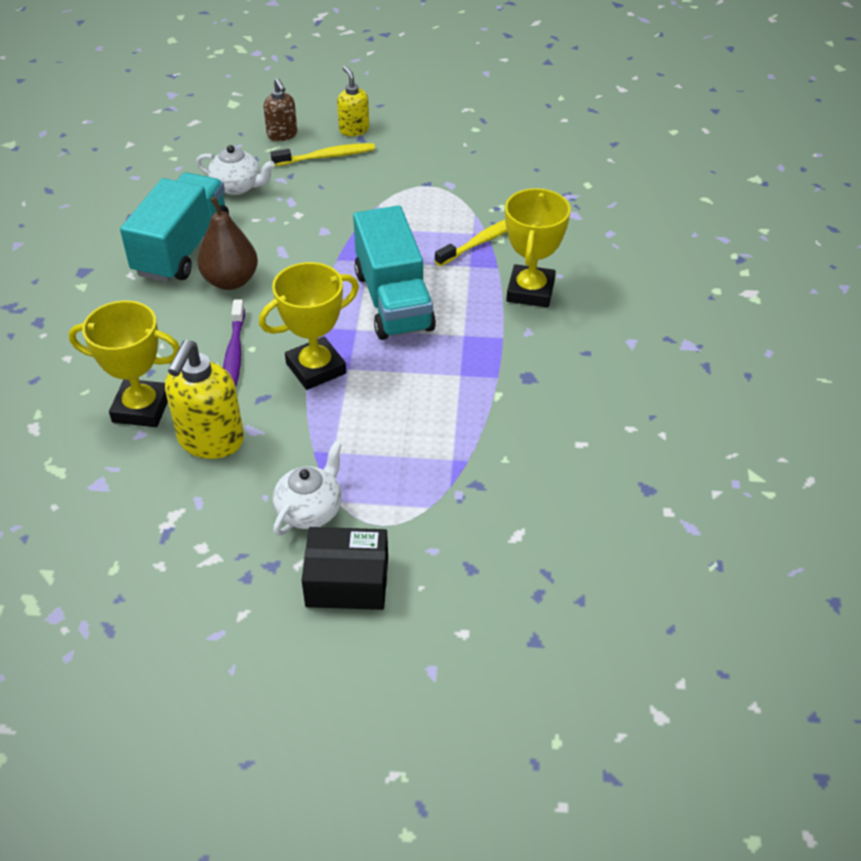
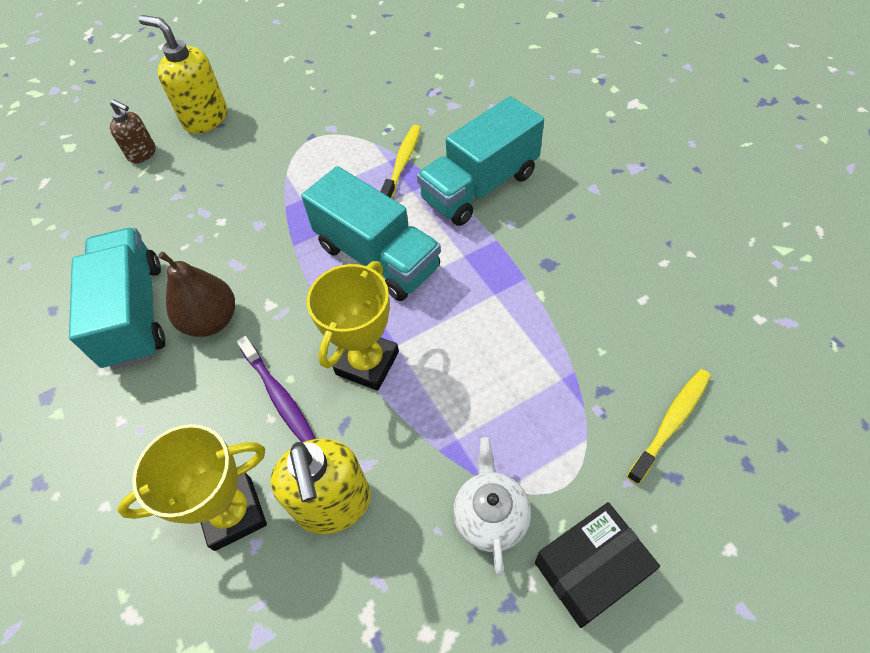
camera: 30 degrees left, 10 degrees up
white teapot [196,145,275,195] -> none
yellow toothbrush [271,143,375,166] -> yellow toothbrush moved to [627,369,711,484]
yellow soap dispenser [337,66,369,136] -> yellow soap dispenser [139,15,227,134], size x1.66
yellow trophy [505,188,570,308] -> turquoise truck [417,96,544,226]

